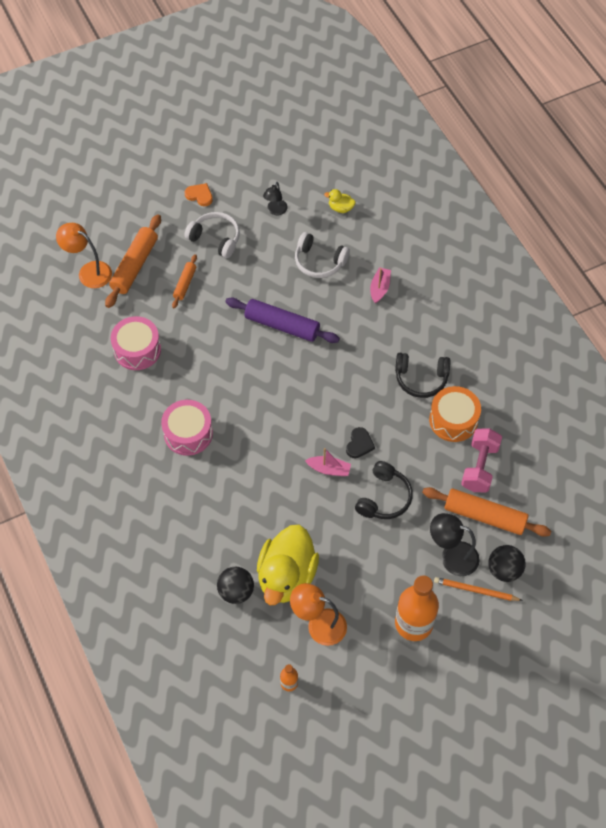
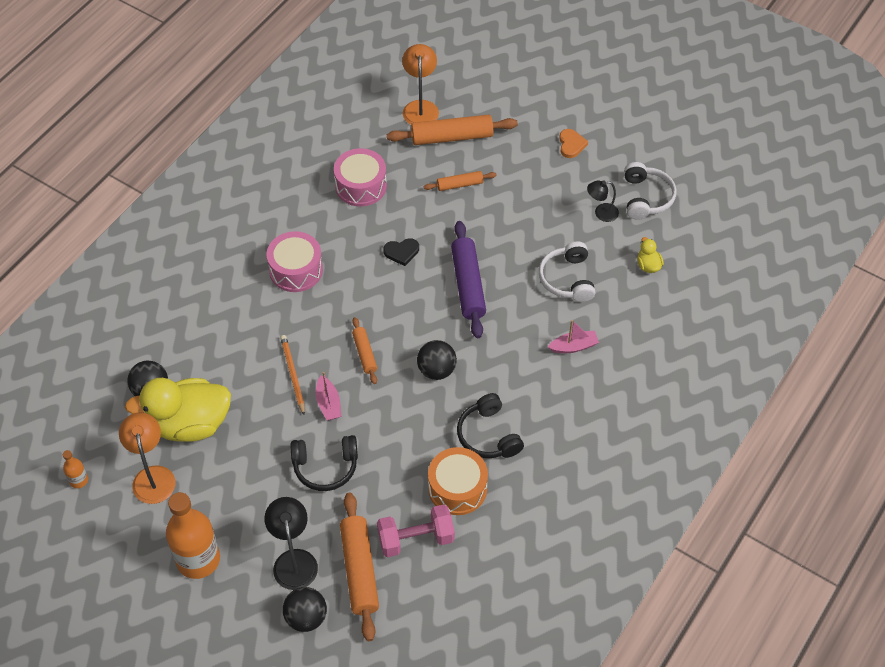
camera: 60 degrees right, 5 degrees down
white headphones [184,212,240,258] -> white headphones moved to [624,162,677,220]
black heart [346,427,375,458] -> black heart moved to [383,238,419,266]
orange pencil [434,577,523,601] -> orange pencil moved to [280,335,305,415]
none -> orange rolling pin [352,317,377,384]
none -> black ball [417,340,457,380]

